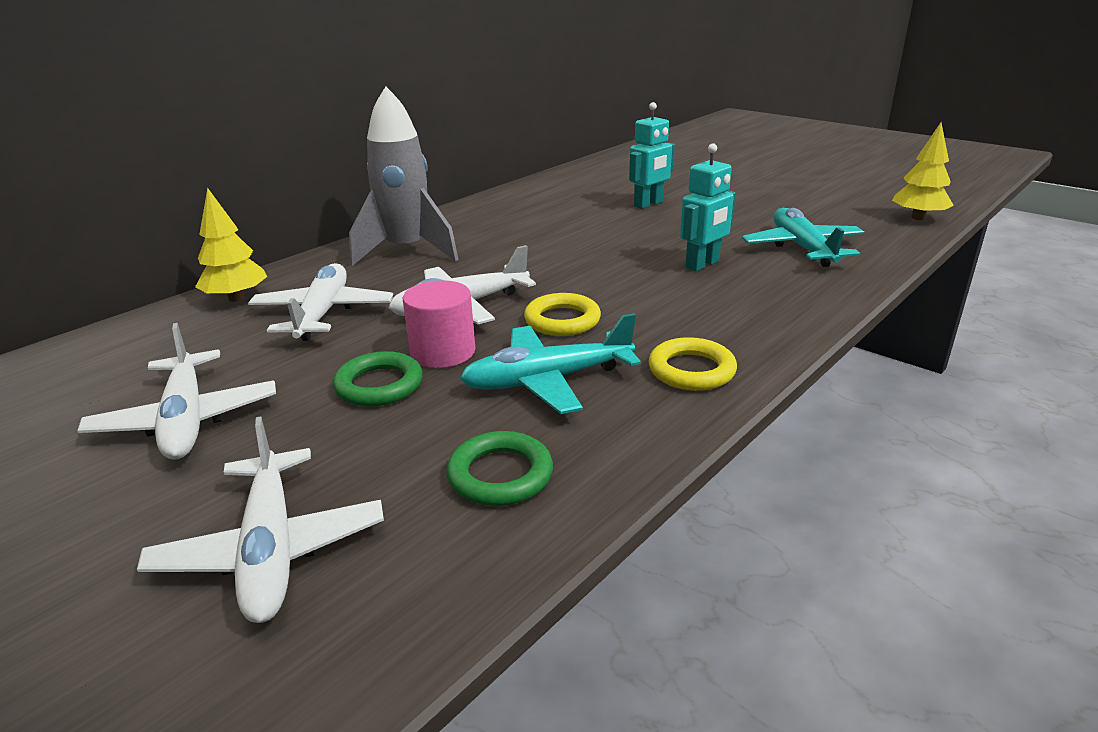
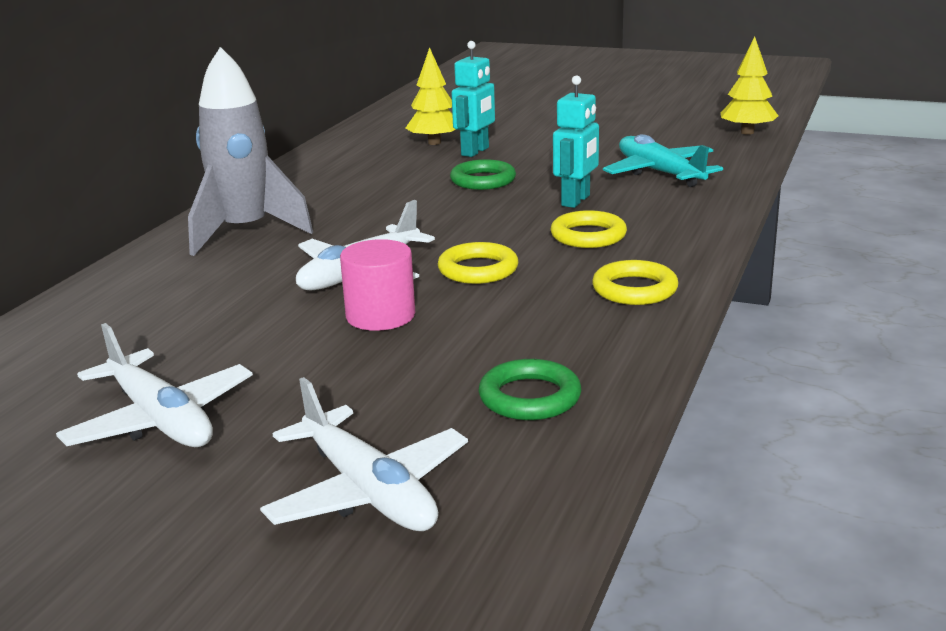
camera: 20 degrees left, 5 degrees down
yellow tree [195,187,267,302] -> yellow tree moved to [405,47,456,145]
white plane [248,263,393,341] -> none
green ring [333,351,423,407] -> green ring moved to [450,159,516,190]
turquoise plane [460,313,641,414] -> none
none -> yellow ring [551,210,627,248]

